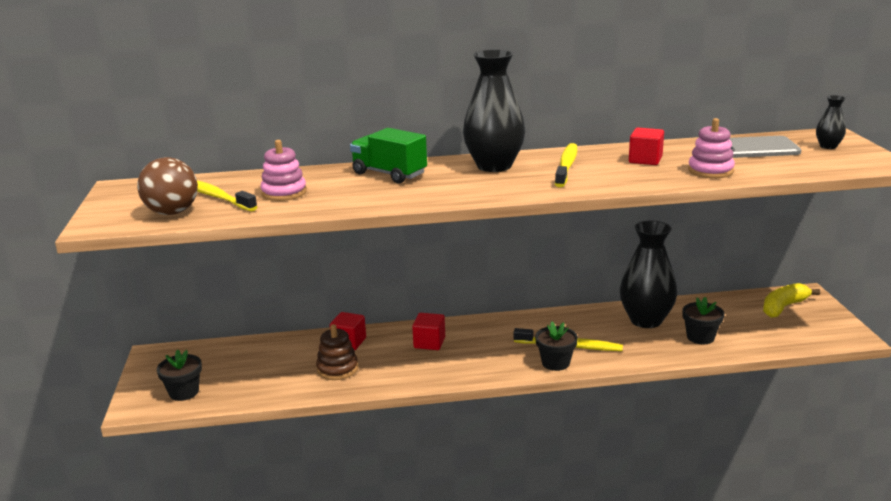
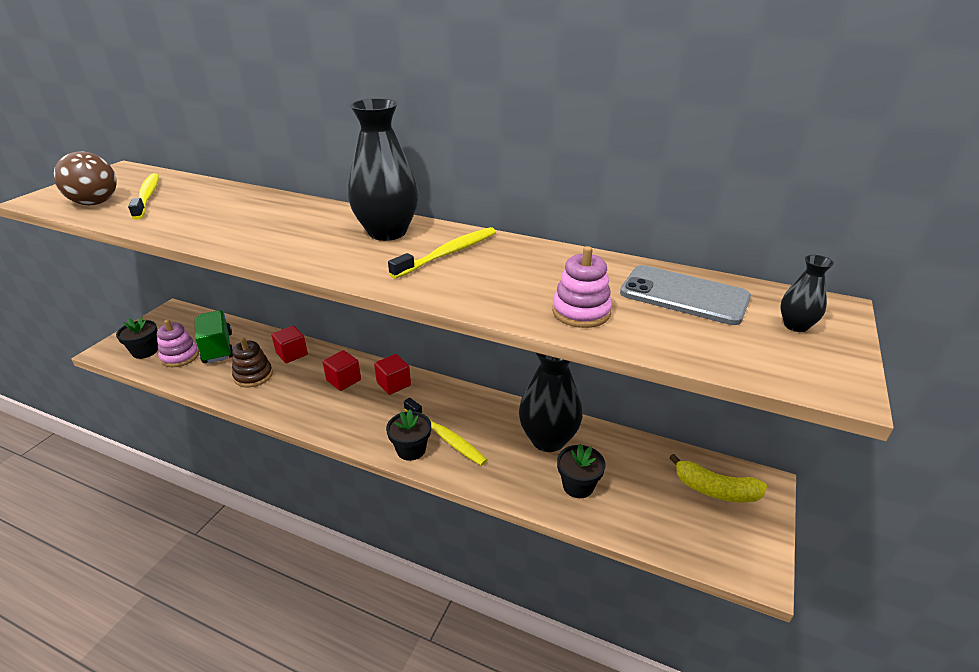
camera: 30 degrees right, 10 degrees up
pink stacking toy [260,140,307,201] -> pink stacking toy moved to [157,320,199,367]
green truck [350,128,427,184] -> green truck moved to [195,310,233,363]
red cube [629,127,664,165] -> red cube moved to [374,354,411,395]
yellow banana [763,283,820,318] -> yellow banana turned 150 degrees counterclockwise [669,454,767,502]

